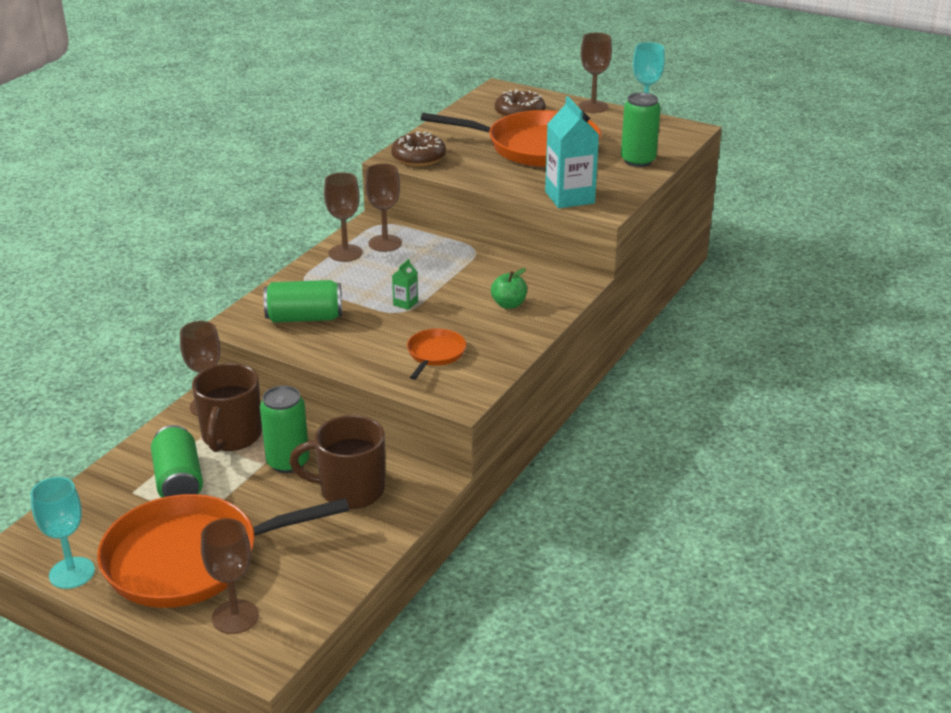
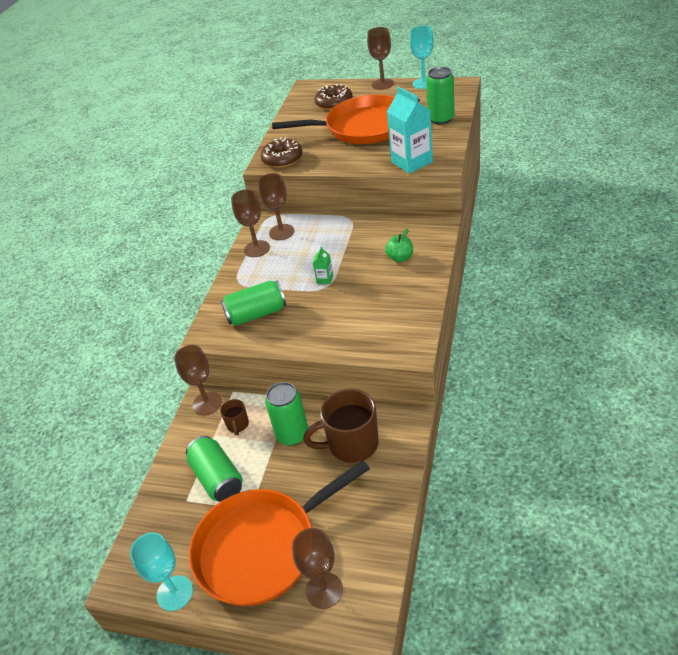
camera: 10 degrees left, 10 degrees up
brown mug [192,363,262,452] -> brown mug [220,399,249,435], size x0.48
orange pan [407,329,466,380] -> none

